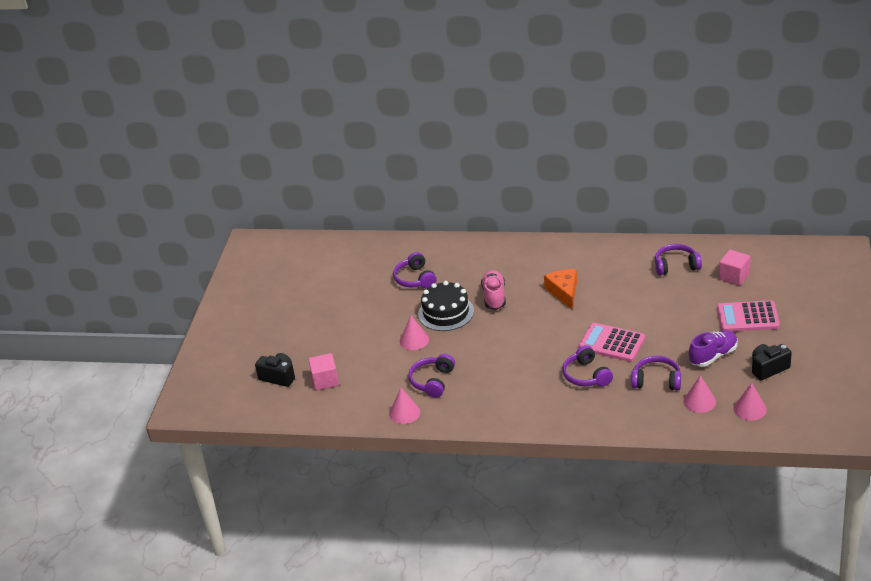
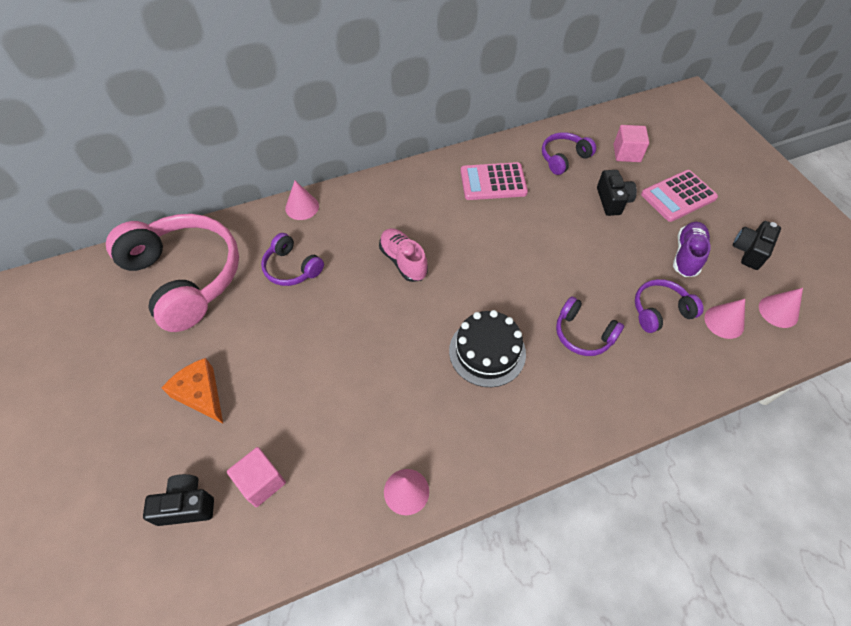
camera: 35 degrees left, 20 degrees up
pink cone [400,316,429,350] -> pink cone moved to [285,181,319,220]
purple headphones [408,354,455,398] -> none
black cake [418,281,474,331] -> black cake moved to [449,310,526,387]
orange cheese [544,269,577,309] -> orange cheese moved to [162,358,223,424]
pink calculator [578,323,645,362] -> pink calculator moved to [461,162,528,200]
none -> pink headphones [106,214,239,332]
none -> black camera [597,170,637,216]

